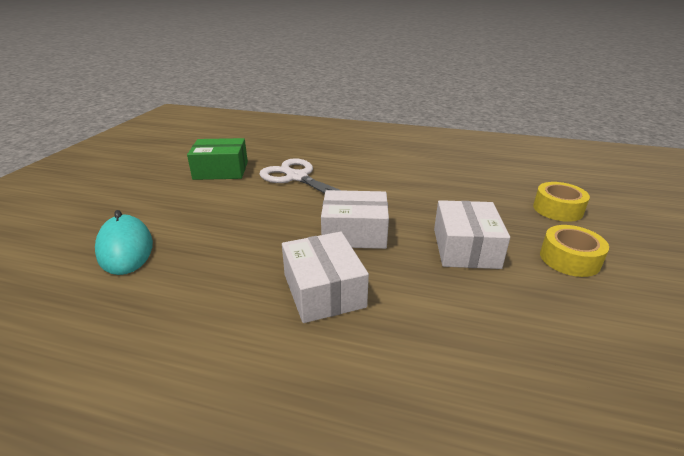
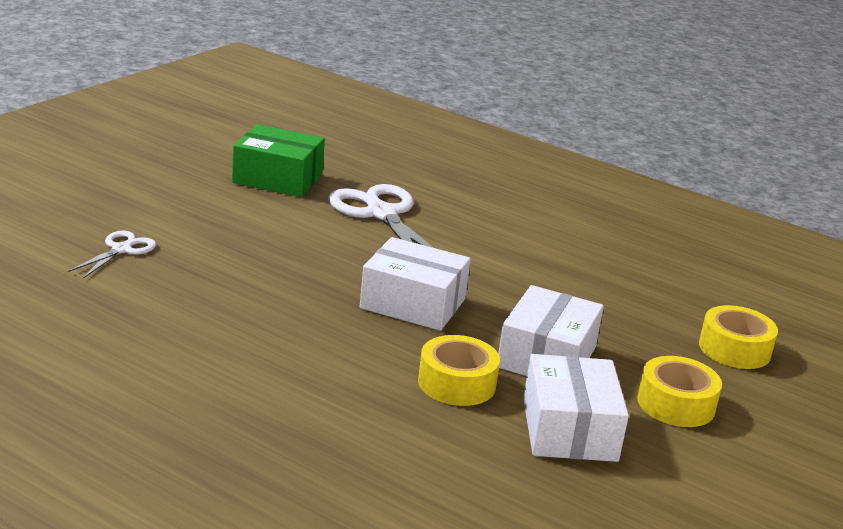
camera: 15 degrees right, 5 degrees down
turquoise mouse [95,210,153,275] -> white scissors [68,230,156,278]
white box [282,232,369,323] -> white box moved to [523,354,629,462]
none -> yellow tape [418,335,500,406]

